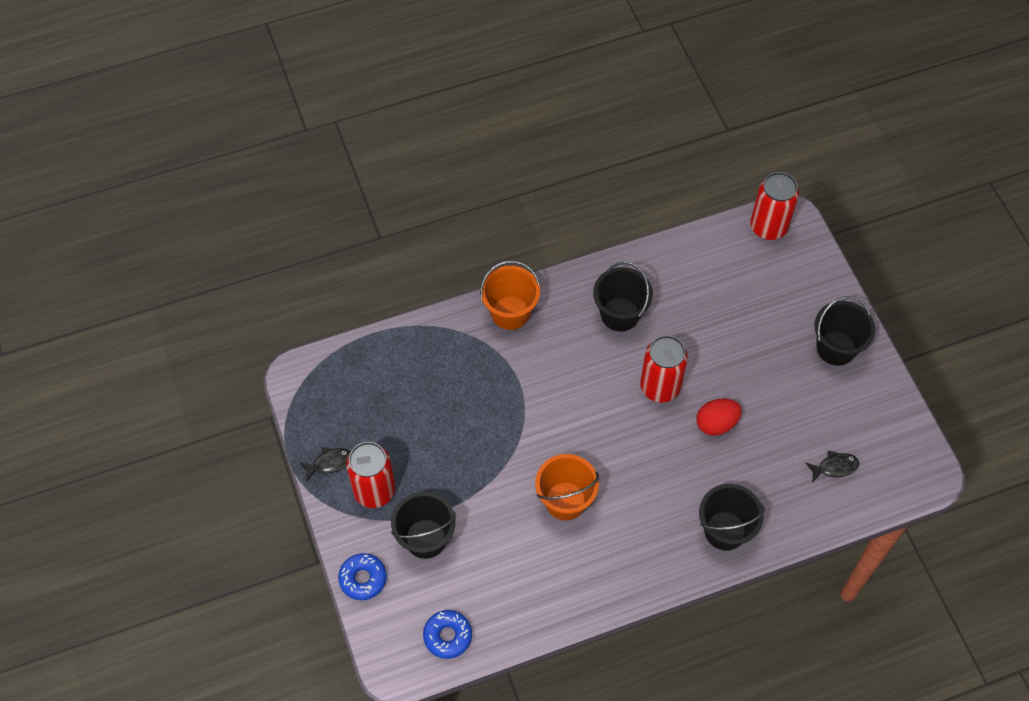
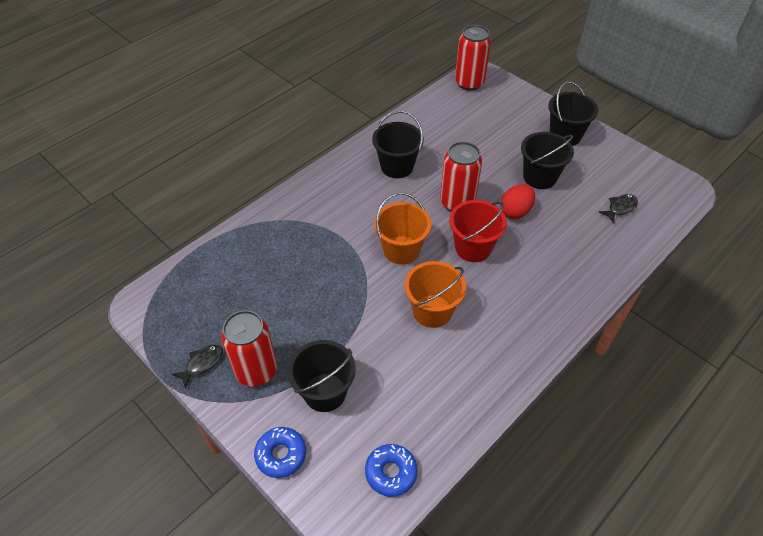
camera: 25 degrees left, 10 degrees down
orange bucket [480,260,540,330] -> orange bucket moved to [374,193,431,265]
black bucket [699,484,765,551] -> black bucket moved to [521,132,574,189]
none -> red bucket [449,200,507,262]

